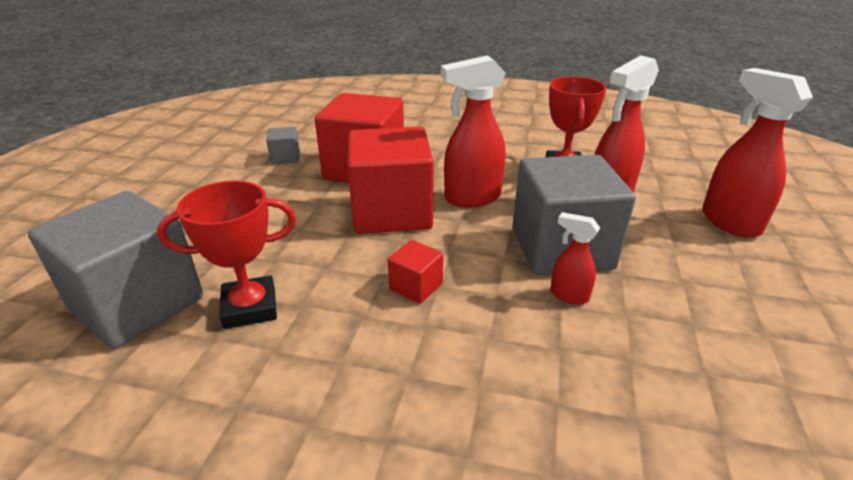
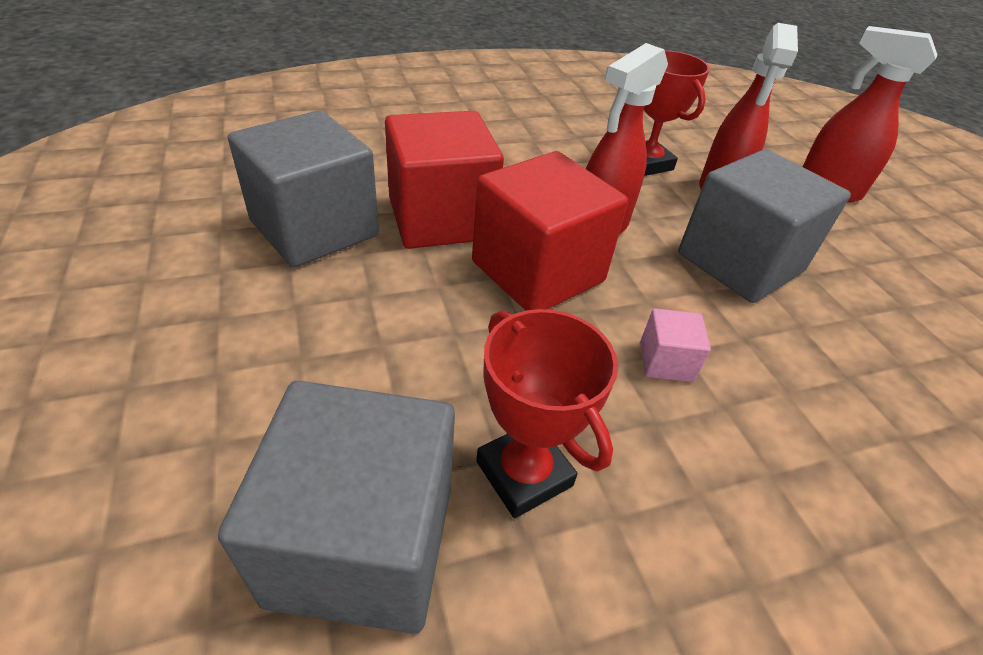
camera: 35 degrees left, 10 degrees up
red trophy [157,181,296,329] -> red trophy turned 75 degrees counterclockwise [476,309,618,518]
grey cube [266,127,300,165] -> grey cube [228,110,379,268], size x2.31
red cube [388,240,443,304] -> pink cube [640,308,711,382]
red spray bottle [550,212,600,305] -> none

